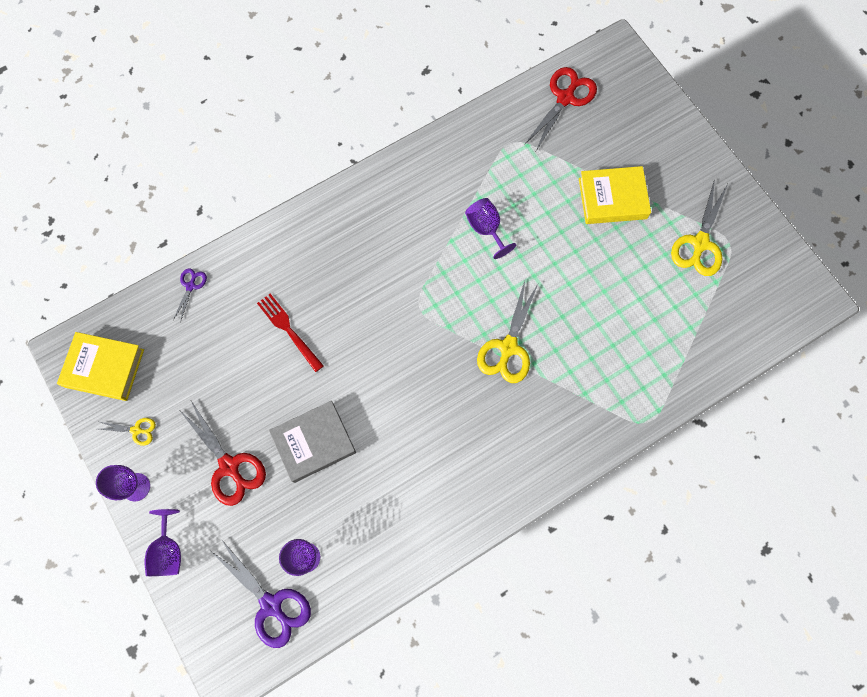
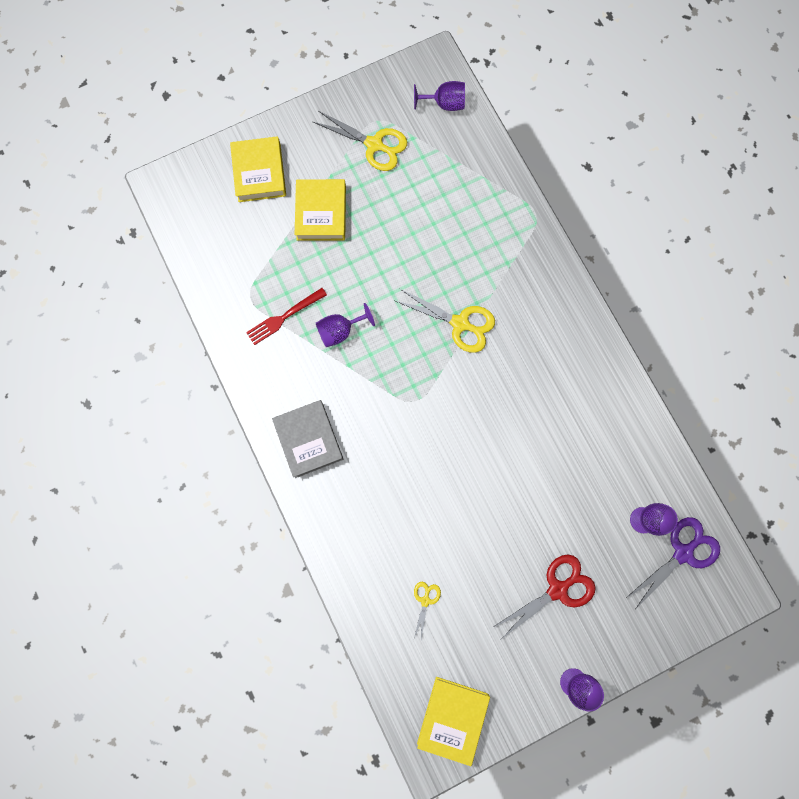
camera: 85 degrees left, 5 degrees up
yellow scissors [100,418,156,446] -> yellow scissors moved to [414,582,441,639]
purple goblet [144,509,181,576] -> purple goblet moved to [414,81,465,111]
purple scissors [173,268,207,322] -> none
red fork [257,294,324,372] -> red fork moved to [246,288,327,345]
grey book [269,401,356,483] -> grey book moved to [272,400,343,478]
red scissors [524,67,597,151] -> none
none -> yellow book [230,136,286,202]

